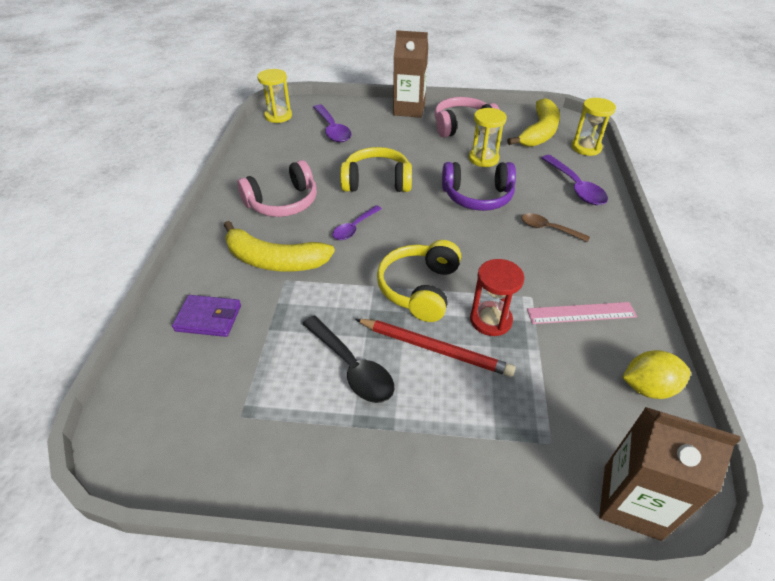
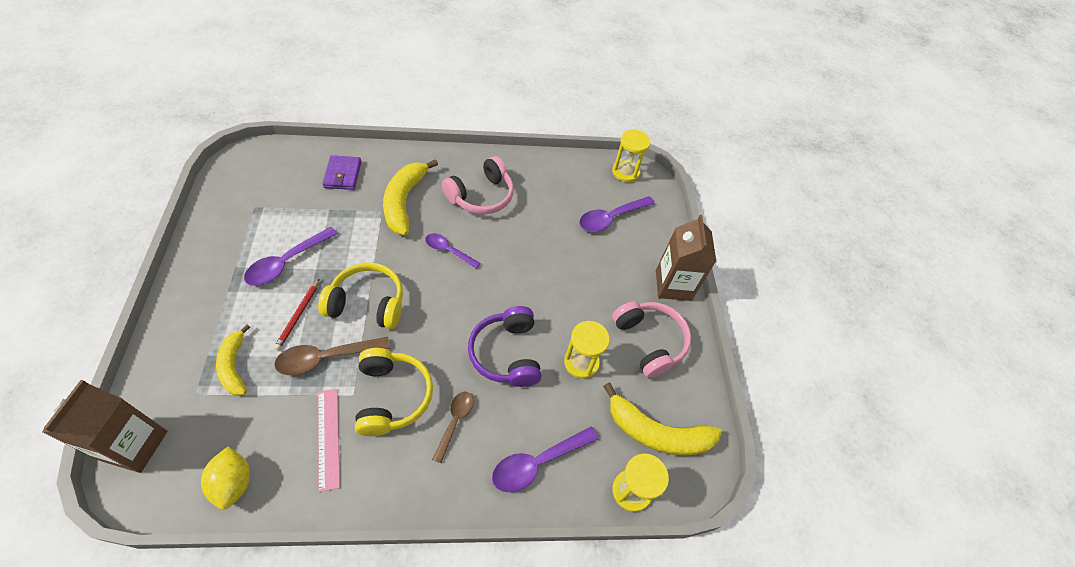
camera: 75 degrees right, 10 degrees up
pink headphones [237,160,317,217] -> pink headphones turned 90 degrees counterclockwise [442,156,514,215]
black spoon [302,316,395,403] -> purple spoon [244,227,338,286]
yellow headphones [340,147,412,192] -> yellow headphones moved to [355,348,433,436]
red pencil [355,319,516,377] -> red pencil [274,278,320,350], size x0.63
red hourglass [470,259,524,336] -> brown spoon [274,337,390,376]
none -> yellow banana [216,324,250,396]

